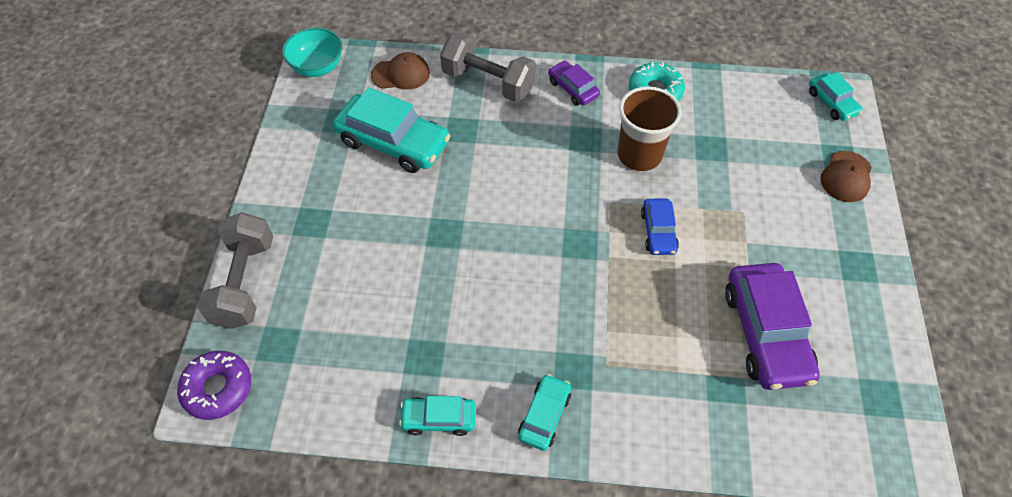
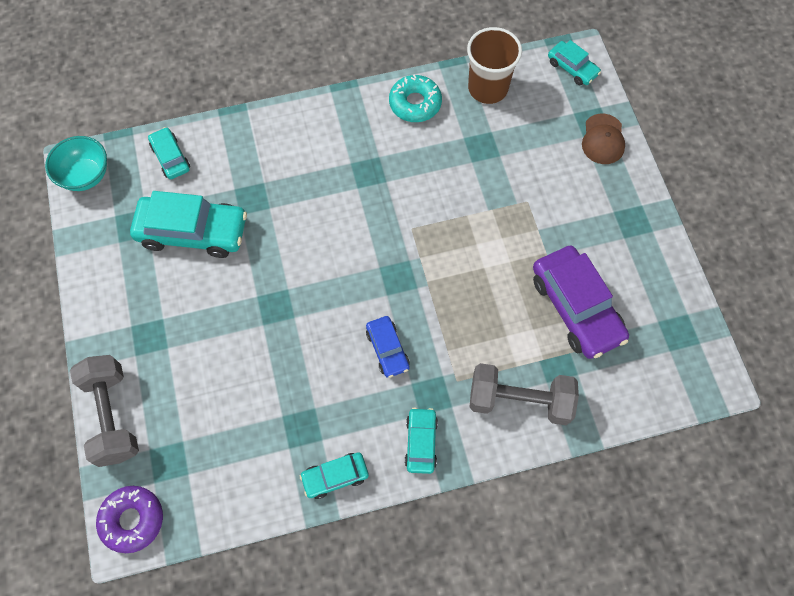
camera: 20 degrees left, 10 degrees up
brown cap [371,52,430,90] -> turquoise car [148,127,190,179]
grey dumbbell [440,32,536,102] -> grey dumbbell moved to [470,363,579,425]
purple car [548,60,600,106] -> none
brown cup [617,86,681,171] -> brown cup moved to [467,27,522,104]
blue car [641,198,679,255] -> blue car moved to [366,316,410,378]

